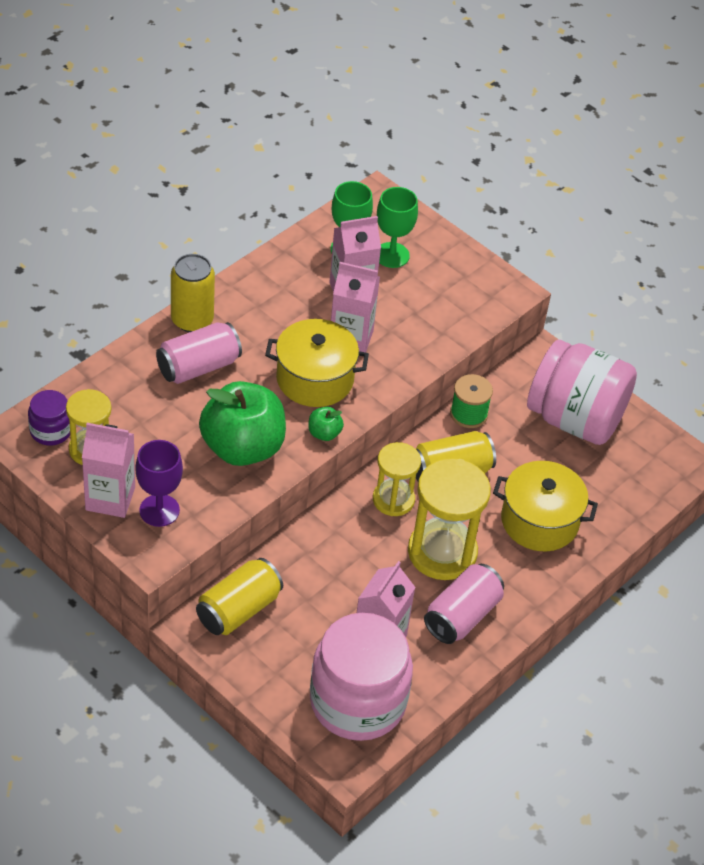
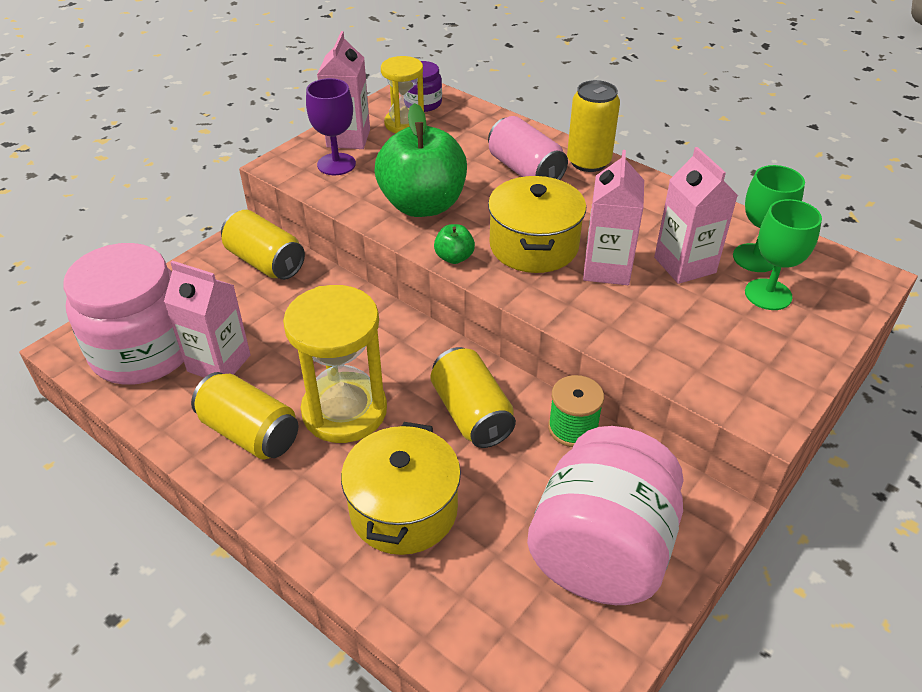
camera: 90 degrees right, 5 degrees down
yellow hourglass [373,442,421,516] -> none
pink can [424,564,504,644] -> yellow can [191,372,298,460]

